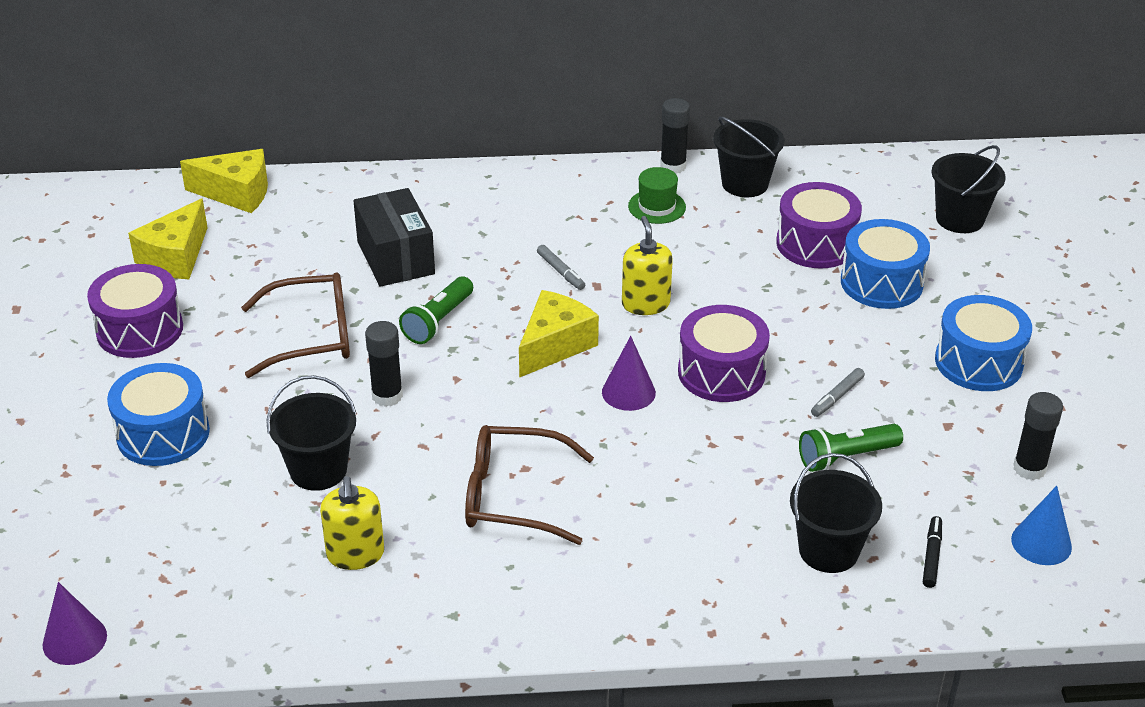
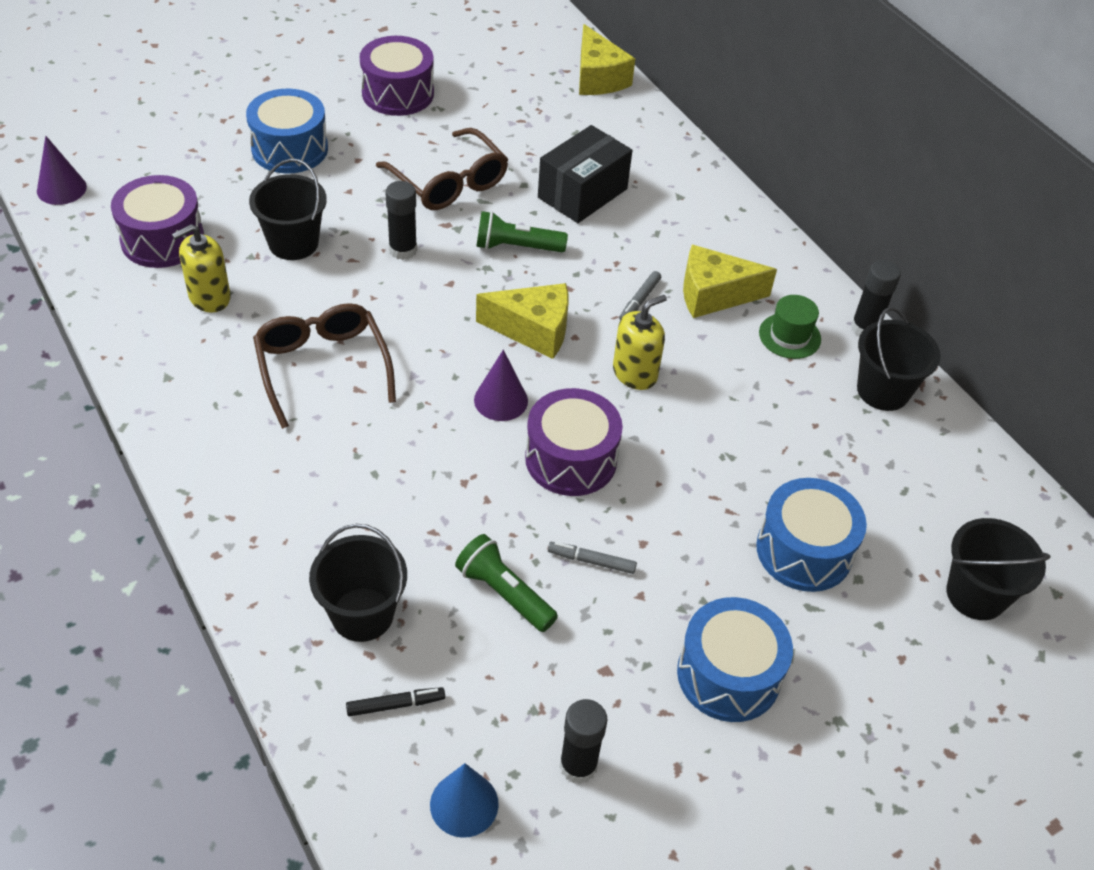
camera: 60 degrees right, 10 degrees up
yellow cheese [128,199,208,279] -> yellow cheese moved to [683,245,777,318]
purple drum [776,182,862,269] -> purple drum moved to [111,175,204,268]

